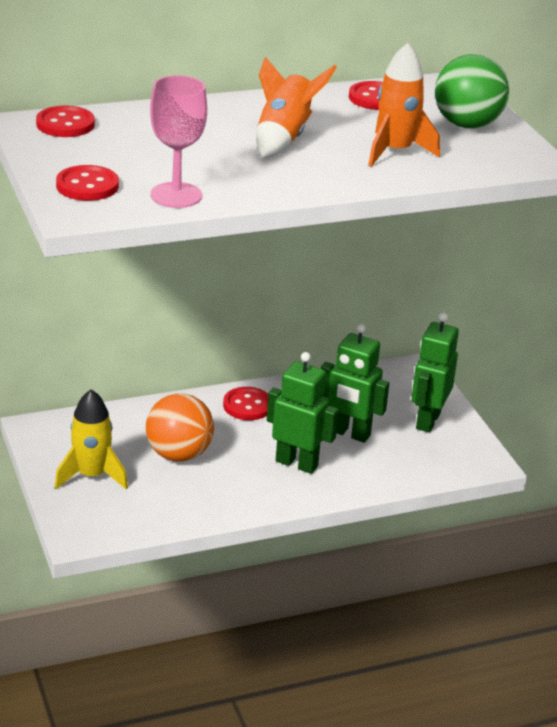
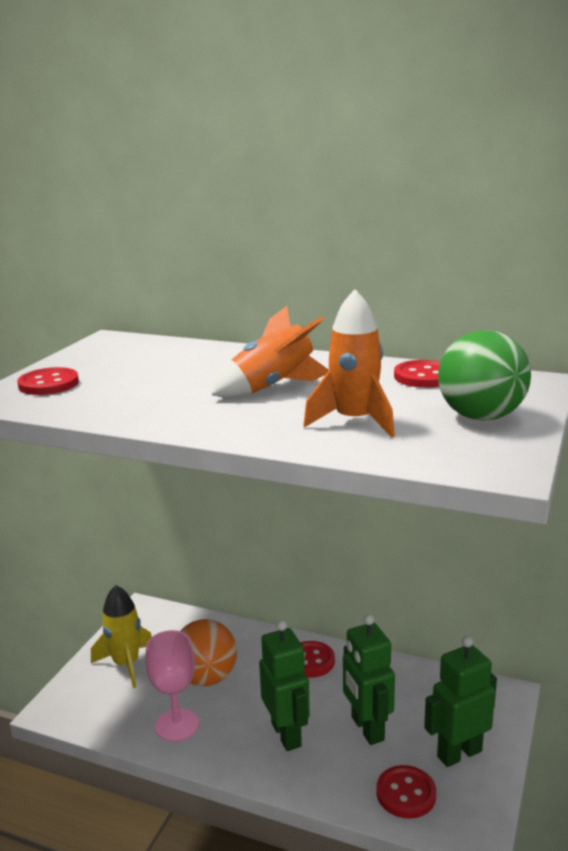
camera: 45 degrees right, 10 degrees down
red button [36,106,95,137] -> red button moved to [376,765,436,819]
pink goblet [150,75,207,208] -> pink goblet moved to [145,630,199,742]

